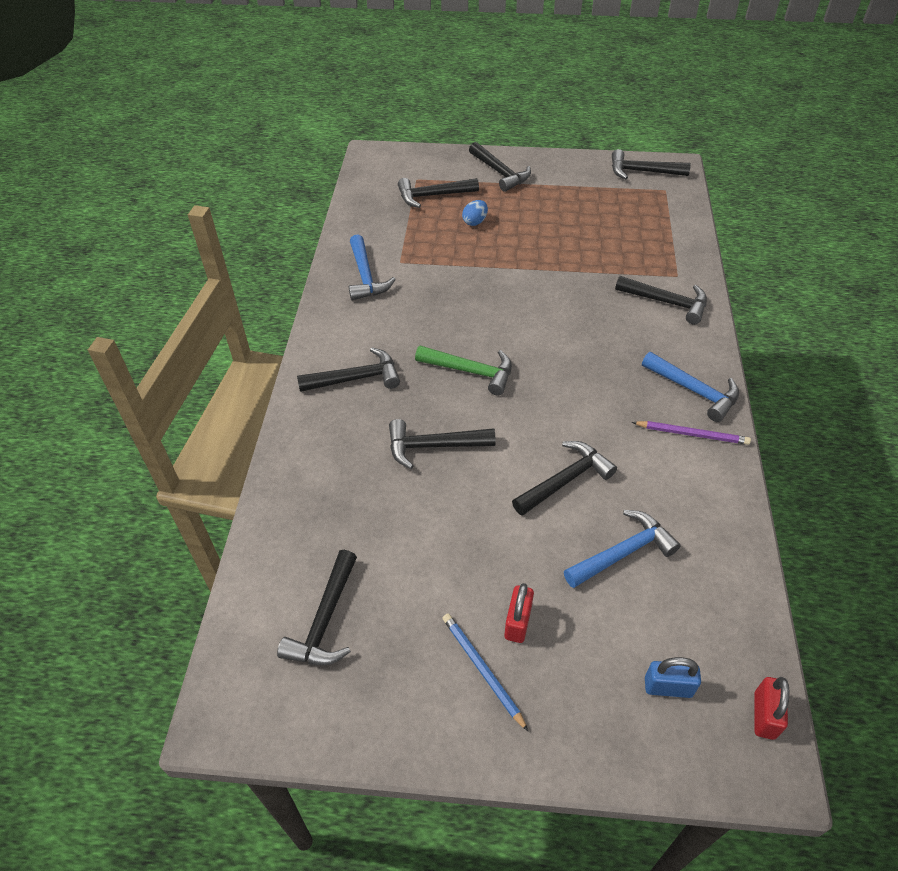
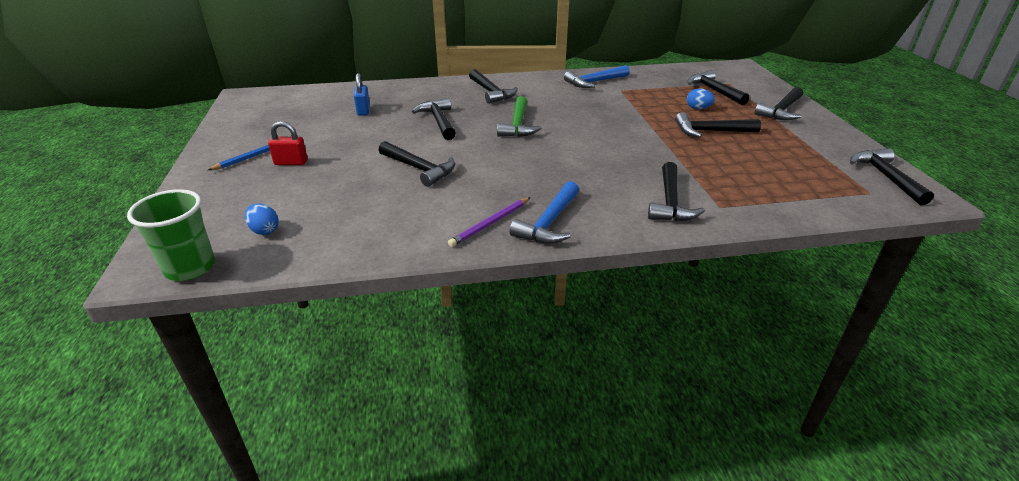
camera: 75 degrees right, 15 degrees down
black hammer [277,550,357,665] -> black hammer moved to [675,112,761,138]
blue hammer [564,510,681,588] -> none
purple pencil [632,421,751,445] -> purple pencil turned 45 degrees clockwise [448,197,530,247]
blue padlock [645,657,701,698] -> blue padlock moved to [354,73,370,116]
red padlock [754,677,789,740] -> green cup [127,189,215,281]
none -> blue egg [245,204,279,235]

